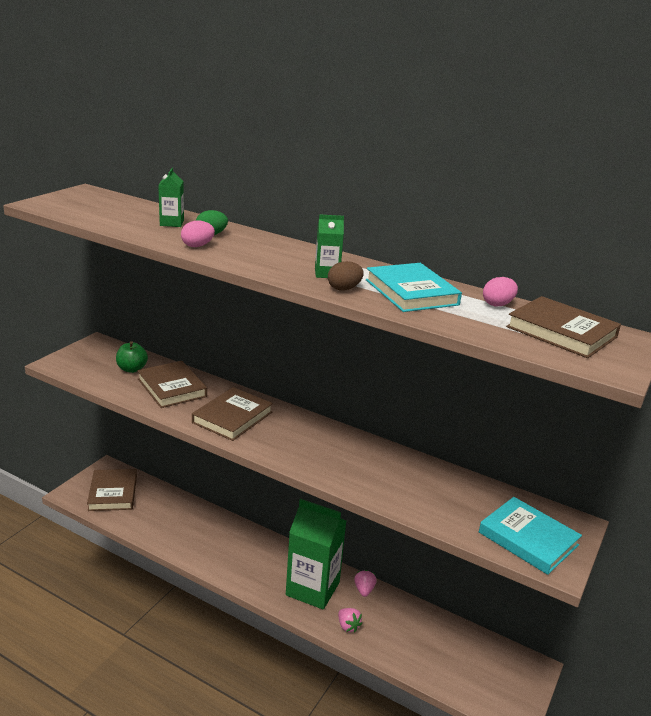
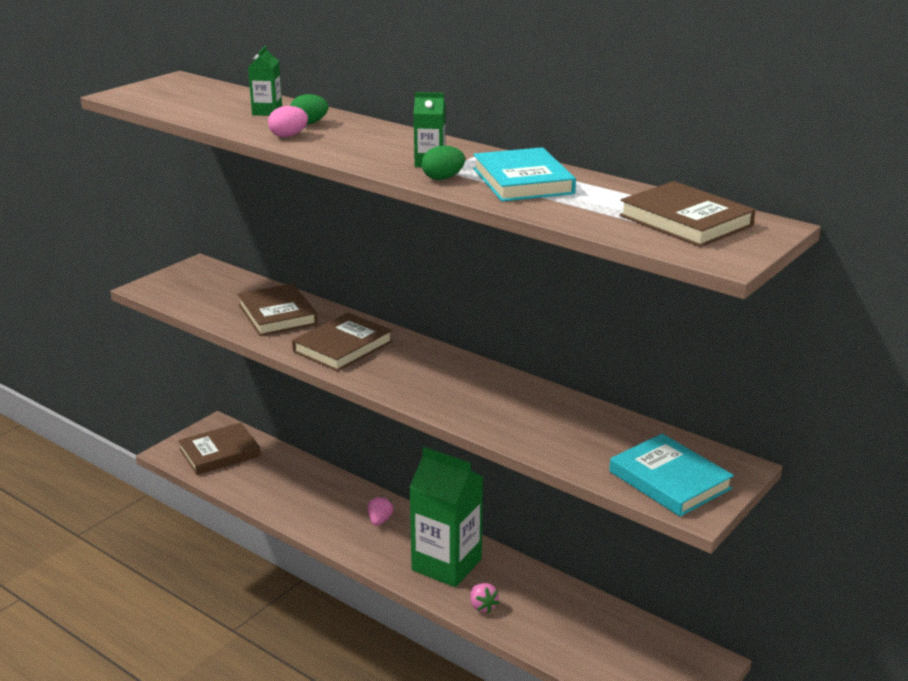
camera: 10 degrees right, 0 degrees up
brown book [87,469,137,511] -> brown book turned 60 degrees clockwise [178,423,261,475]
green apple [116,341,148,373] -> none
brown egg [328,261,364,290] -> green egg [422,146,465,180]
pink strawberry [354,570,377,597] -> pink strawberry moved to [368,496,394,526]
pink egg [483,277,518,306] -> none

